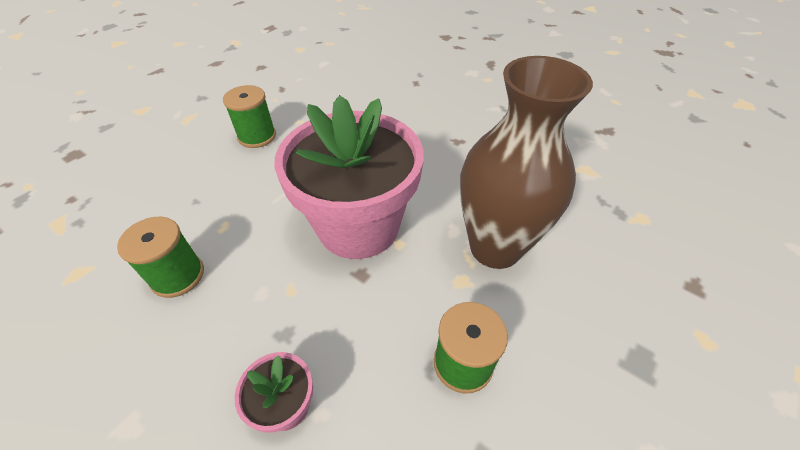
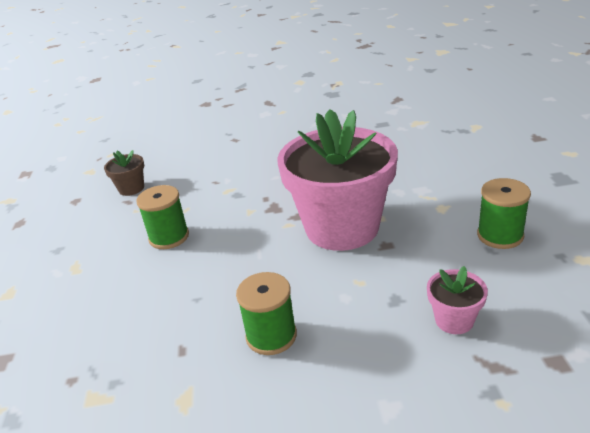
camera: 40 degrees left, 15 degrees down
brown vase [460,56,593,269] -> none
none -> brown flower pot [104,150,144,196]

